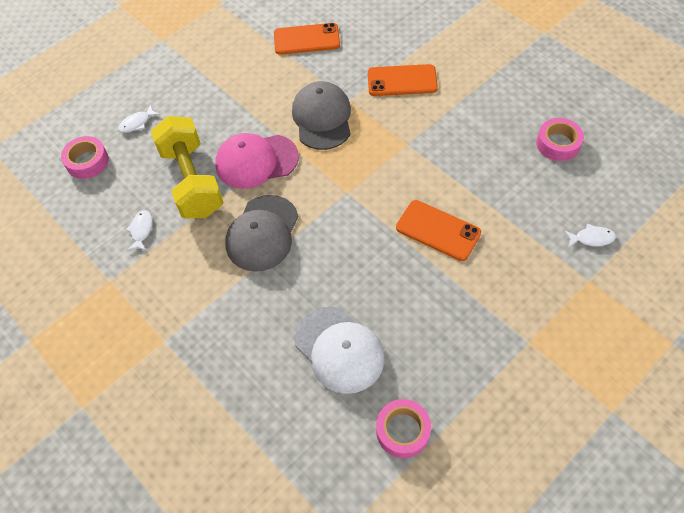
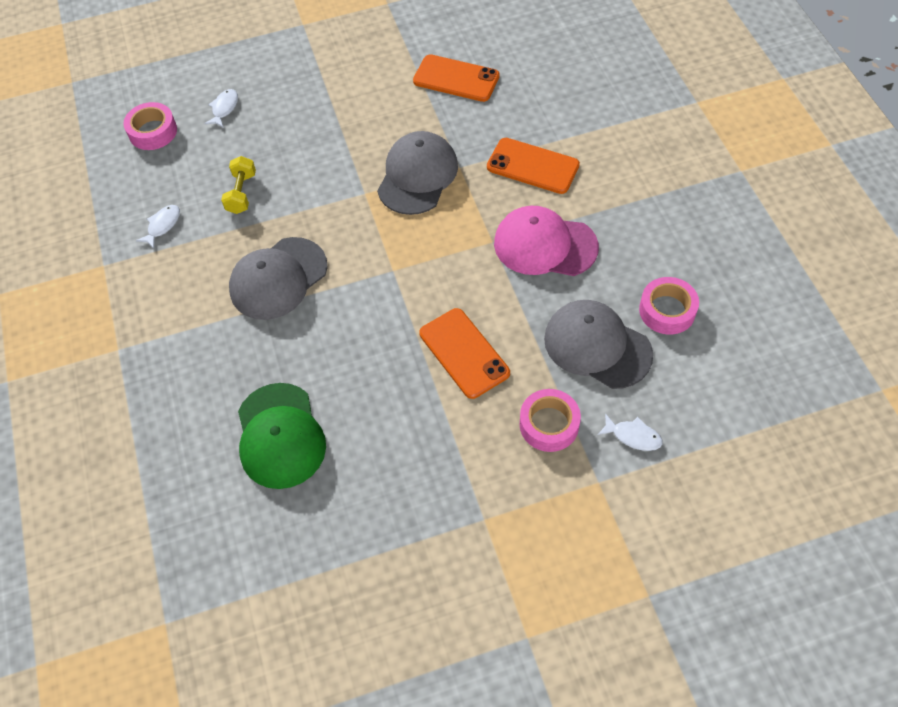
camera: 25 degrees right, 0 degrees up
white fish [118,105,160,133] -> white fish turned 120 degrees clockwise [204,89,238,128]
yellow dumbbell [151,116,224,218] -> yellow dumbbell [221,156,256,214], size x0.47
pink cap [215,133,299,189] -> pink cap moved to [494,206,599,276]
white cap [295,307,385,394] -> green cap [238,383,326,489]
pink tape [376,399,431,458] -> pink tape moved to [520,389,581,452]
none -> grey cap [544,300,653,389]

